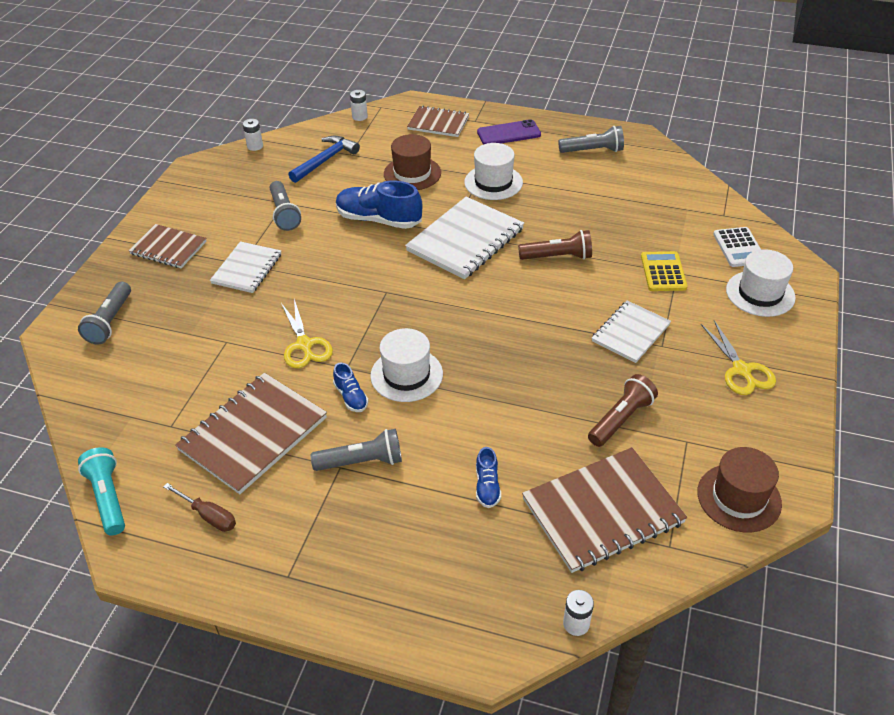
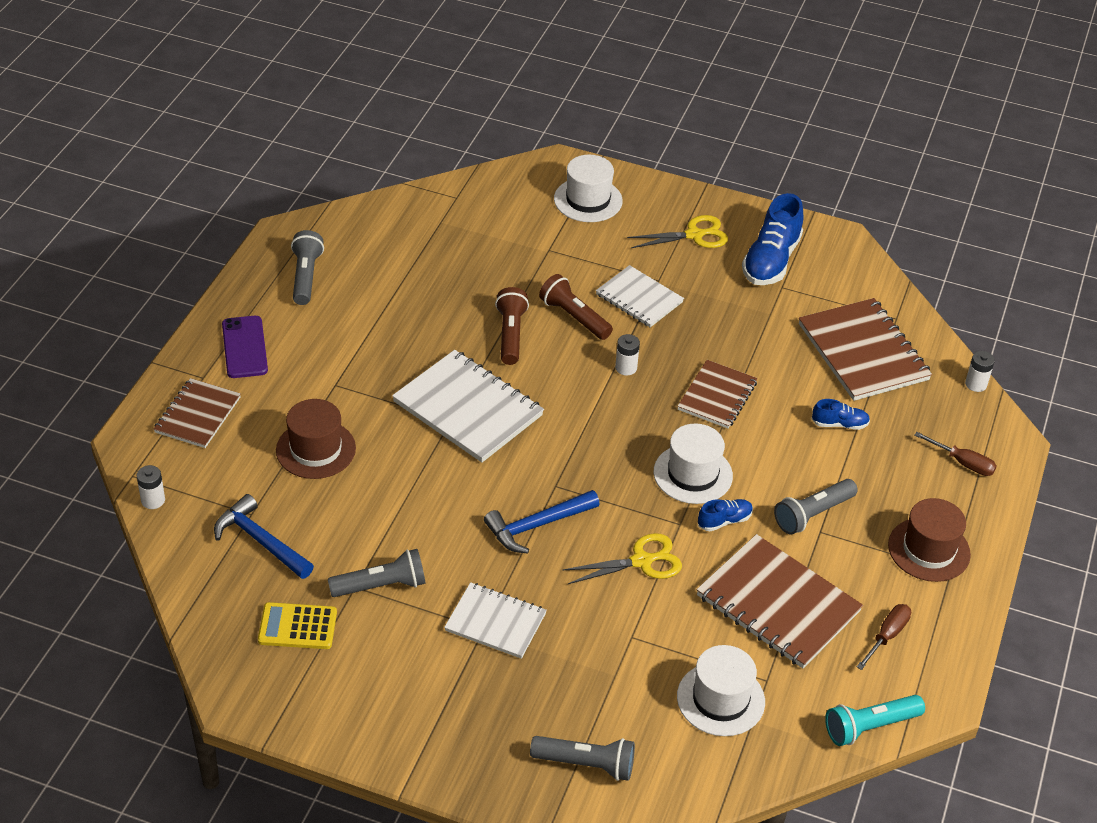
camera: 90 degrees left, 0 degrees up
brown notebook [128,224,207,268] -> brown notebook moved to [677,360,758,429]
white battery [243,119,263,151] -> white battery moved to [615,334,640,376]
grey flashlight [310,429,402,471] -> grey flashlight turned 120 degrees counterclockwise [774,479,858,535]
blue shoe [336,181,422,229] -> blue shoe moved to [742,193,803,285]
white hat [464,143,523,200] -> white hat moved to [677,645,765,736]
brown flashlight [588,374,658,447] -> brown flashlight moved to [539,274,613,340]
yellow calculator [641,251,688,291] -> yellow calculator moved to [258,602,337,649]
brown hat [697,447,782,533] -> brown hat moved to [888,498,971,582]
white calculator [713,227,761,267] -> none
none -> blue hammer [484,490,600,553]
none -> brown screwdriver [915,432,997,476]

